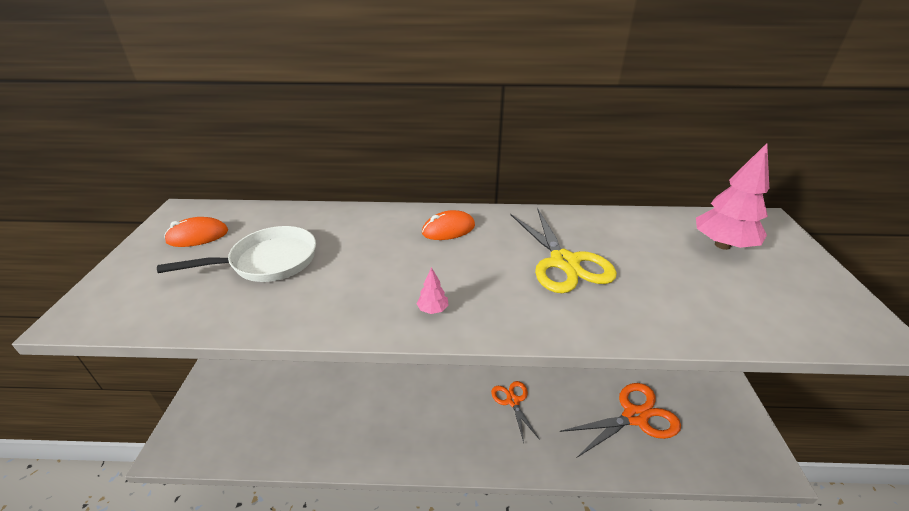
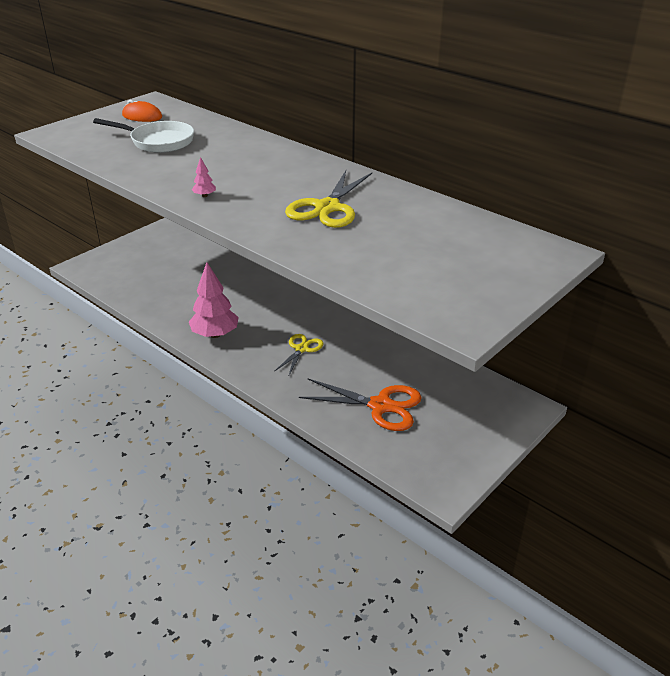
camera: 40 degrees right, 0 degrees up
orange mouse [422,210,475,240] -> none
orange scissors [491,381,540,443] -> yellow scissors [275,334,324,375]
pink tree [696,143,769,250] -> pink tree moved to [189,262,239,338]

